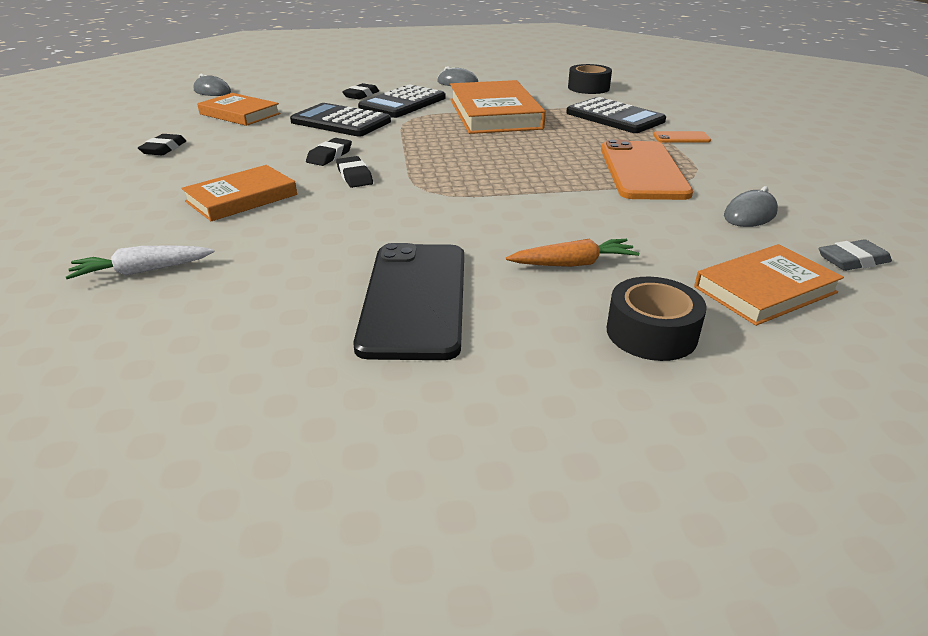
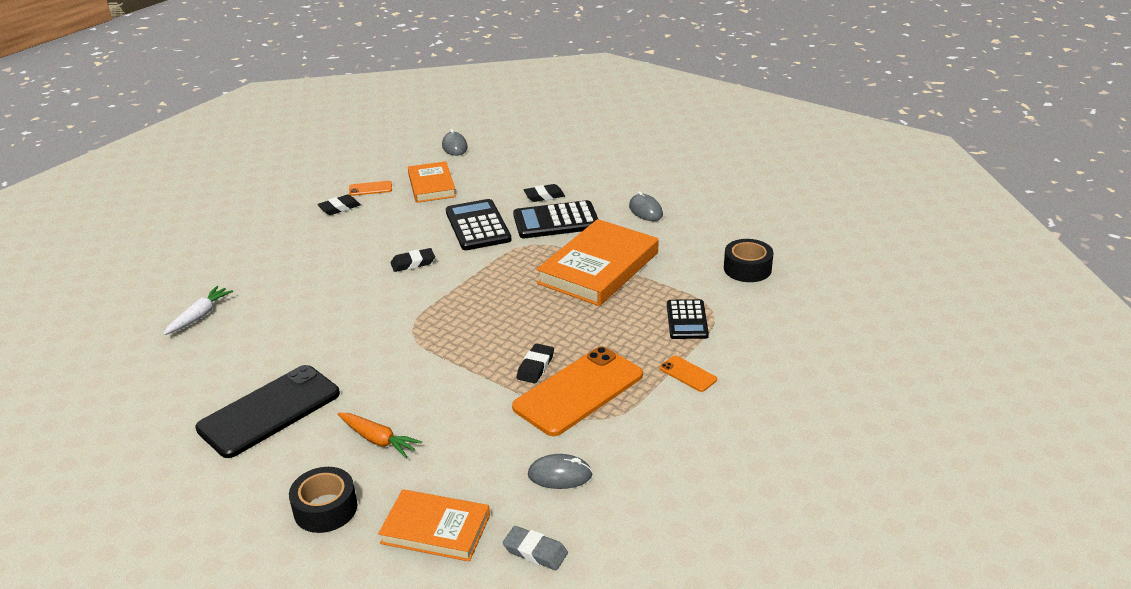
camera: 45 degrees right, 0 degrees up
white carrot [66,245,214,279] -> white carrot turned 90 degrees clockwise [163,286,233,335]
orange book [181,165,297,221] -> none
black eraser [336,156,373,188] -> black eraser moved to [517,343,554,384]
black calculator [566,97,666,133] -> black calculator [667,299,709,339], size x0.65
none -> orange phone [349,181,392,196]

